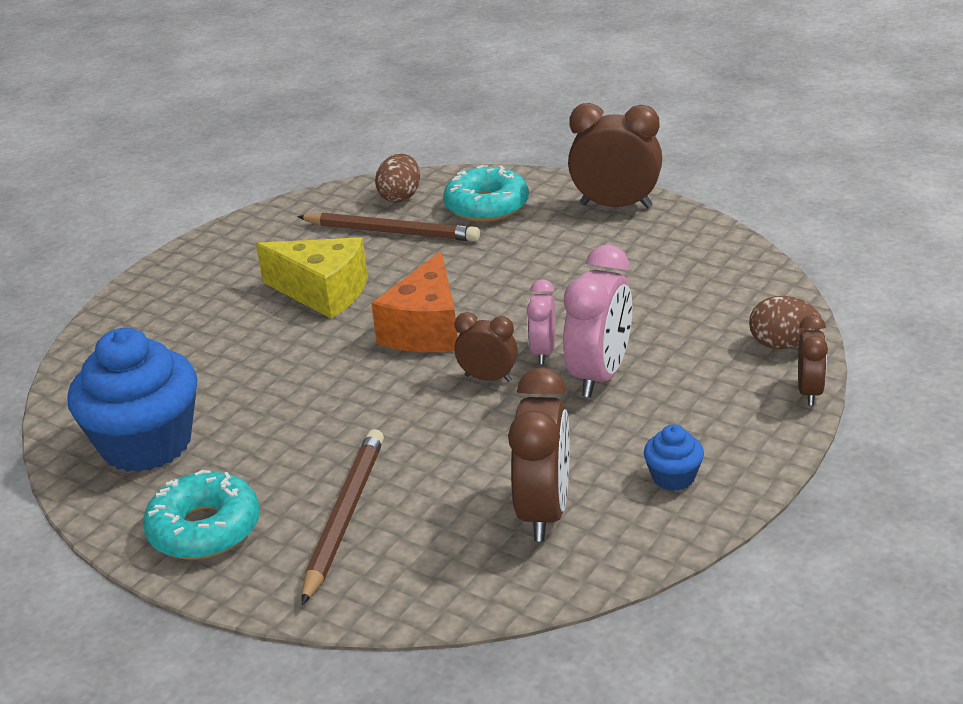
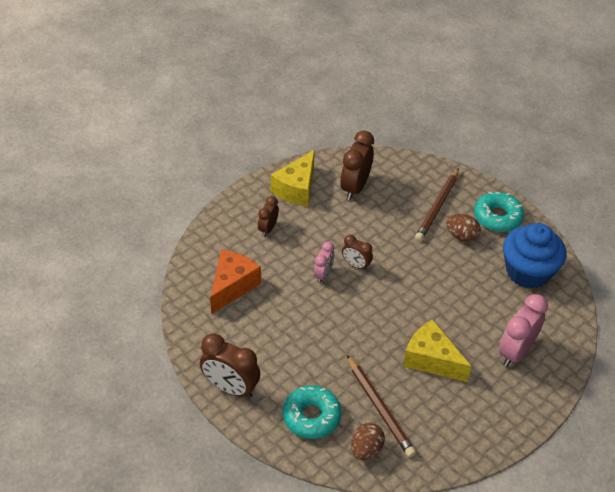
camera: 170 degrees left, 15 degrees up
brown pencil [297,212,480,242] -> brown pencil turned 150 degrees counterclockwise [347,355,416,457]
orange cheese [371,251,457,352] -> orange cheese moved to [210,250,261,314]
pink clock [563,245,632,397] -> pink clock moved to [499,294,548,367]
blue cupcake [644,424,704,491] -> yellow cheese [271,150,315,207]
brown egg [749,296,821,349] -> brown egg moved to [446,214,481,242]
brown clock [798,315,828,405] -> brown clock moved to [258,196,279,237]

